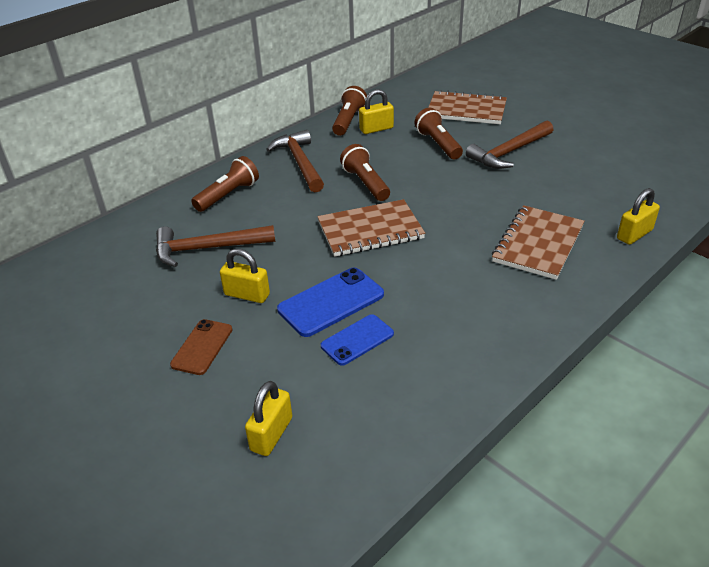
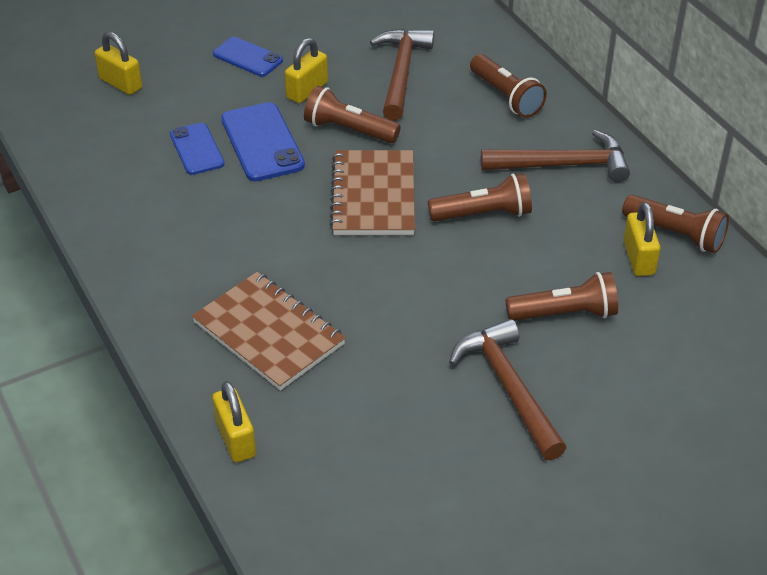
camera: 105 degrees right, 5 degrees up
brown phone [170,319,232,375] -> blue phone [213,37,283,77]
brown notebook [428,90,507,124] -> none
none -> brown flashlight [304,86,401,143]

